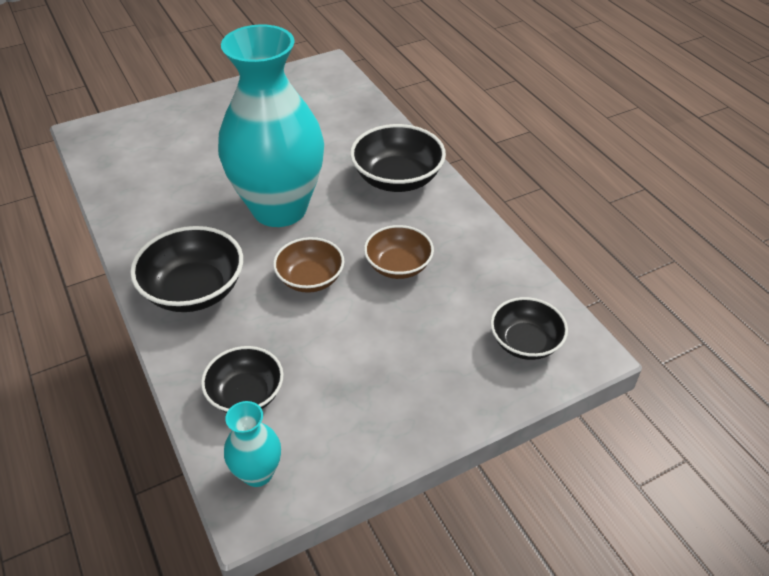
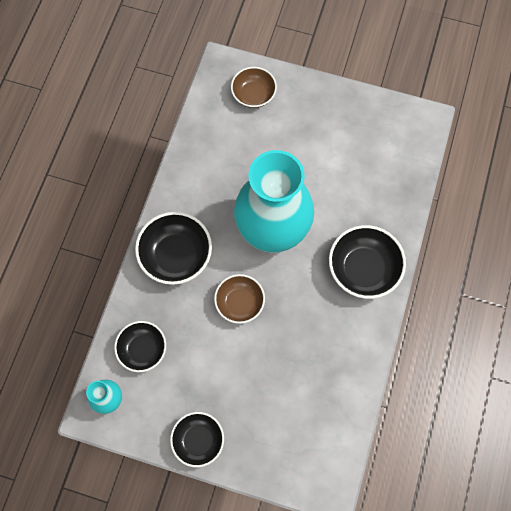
camera: 45 degrees right, 25 degrees up
brown bowl [364,225,434,279] -> brown bowl moved to [231,67,277,108]
black bowl [491,297,568,360] -> black bowl moved to [170,412,224,467]

